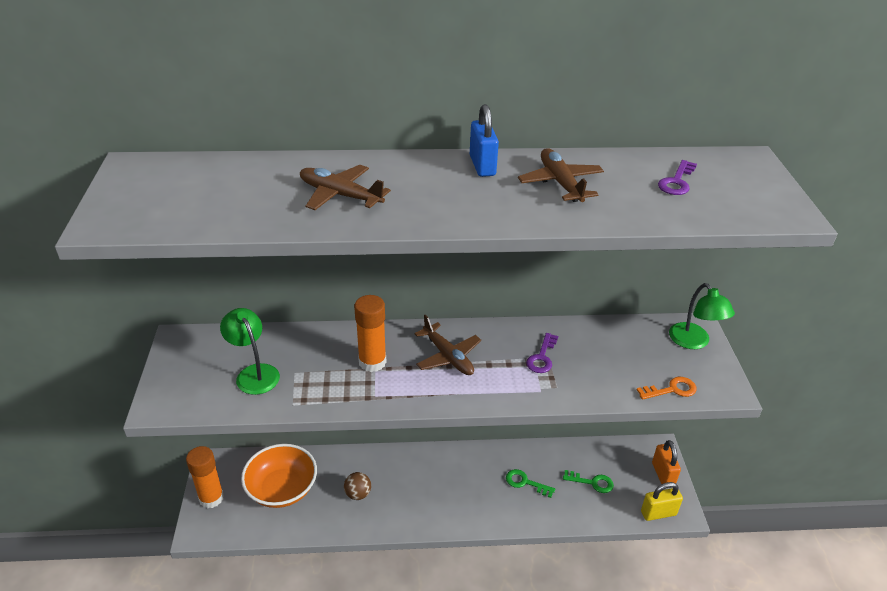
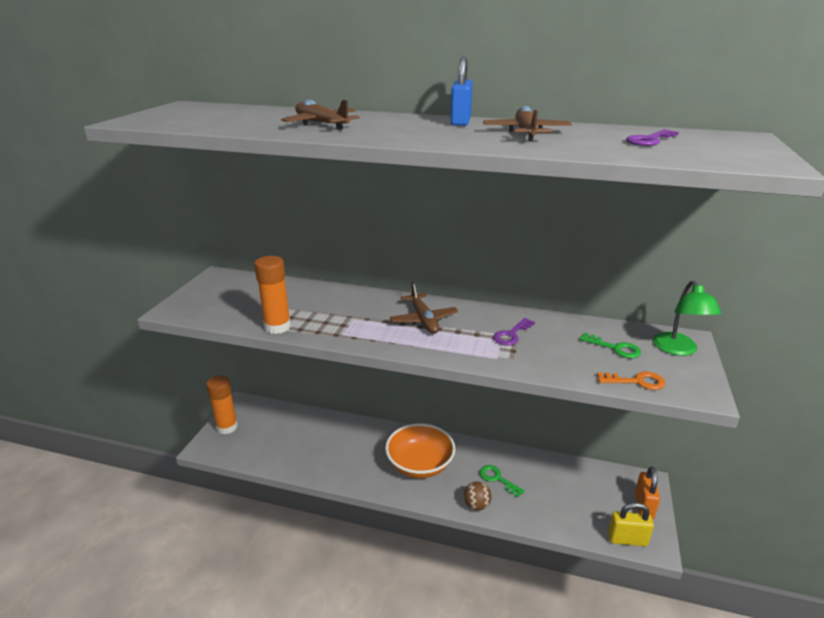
camera: 20 degrees right, 10 degrees down
green lamp [220,308,280,395] -> none
orange bowl [241,444,317,508] -> orange bowl moved to [385,423,455,478]
brown ball [344,472,371,500] -> brown ball moved to [464,482,492,511]
orange glue stick [354,295,387,372] -> orange glue stick moved to [254,256,291,334]
green key [563,470,614,493] -> green key moved to [580,332,641,358]

